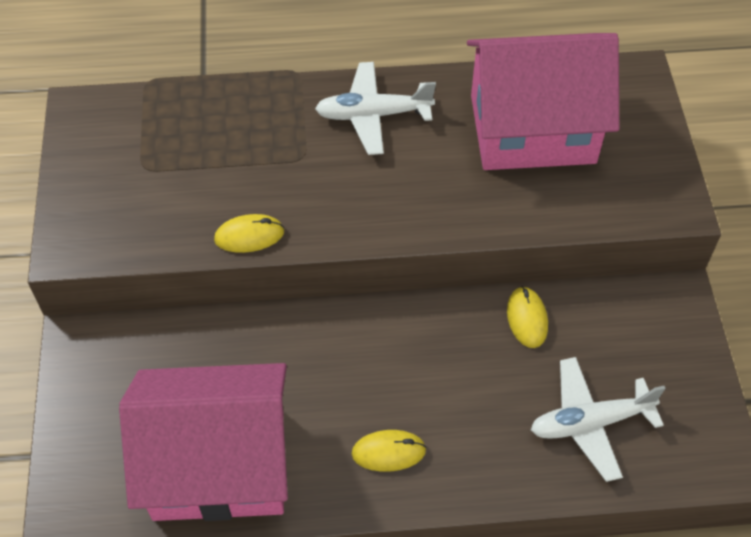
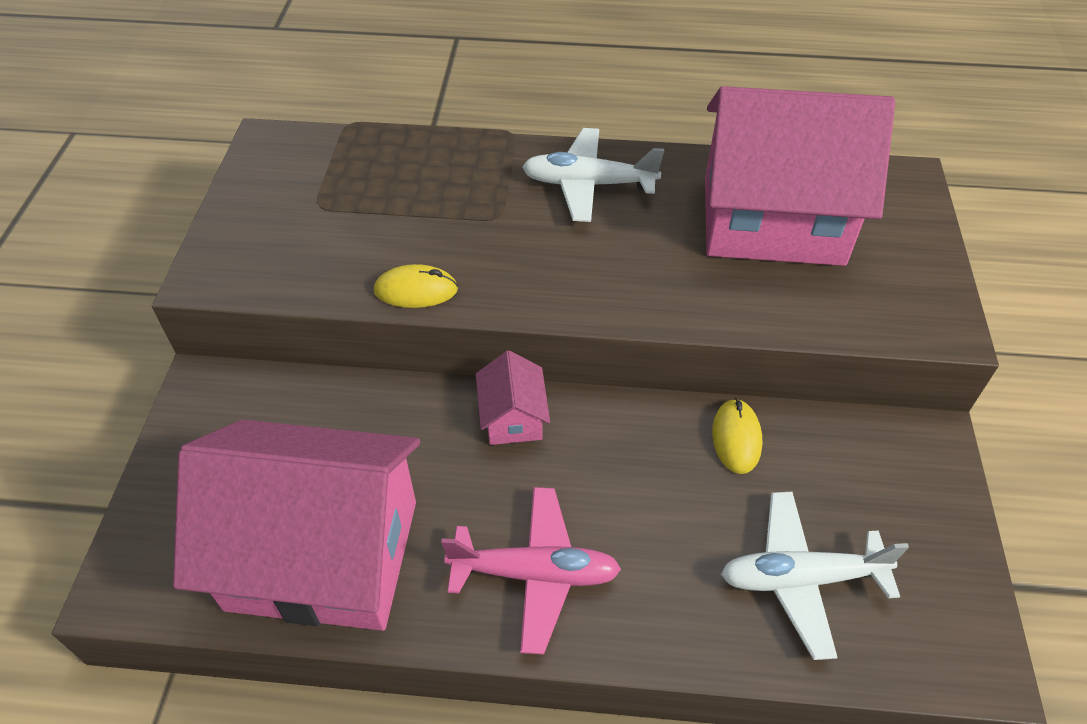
camera: 10 degrees right, 5 degrees down
yellow mouse [352,430,427,472] -> pink plane [441,487,621,654]
none -> pink house [476,351,550,445]

